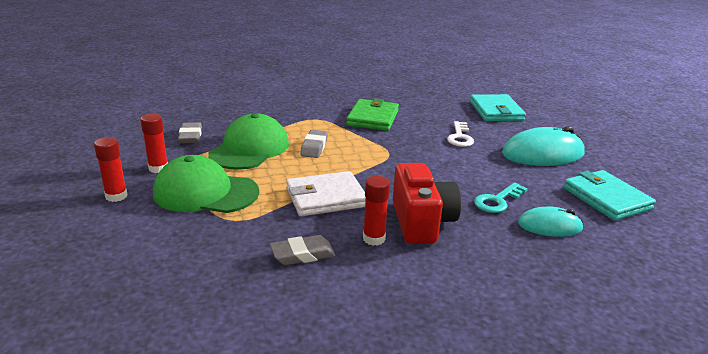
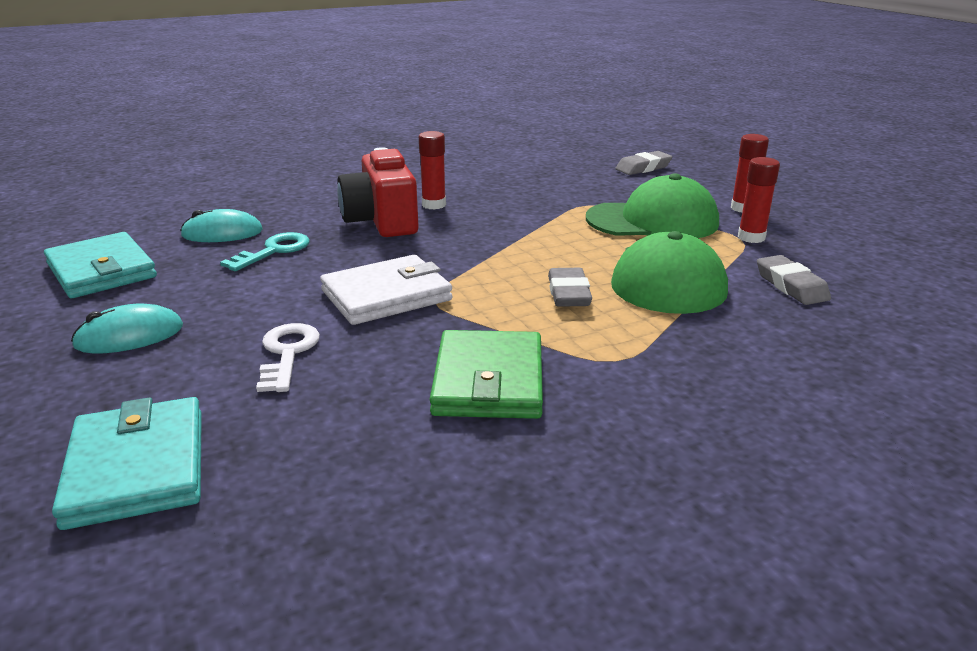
camera: 170 degrees right, 0 degrees up
grey eraser [270,235,335,265] -> grey eraser moved to [615,151,673,175]
white wallet [286,171,366,216] -> white wallet moved to [320,255,453,325]
turquoise mouse [502,126,585,166] -> turquoise mouse [71,304,183,353], size x0.59

